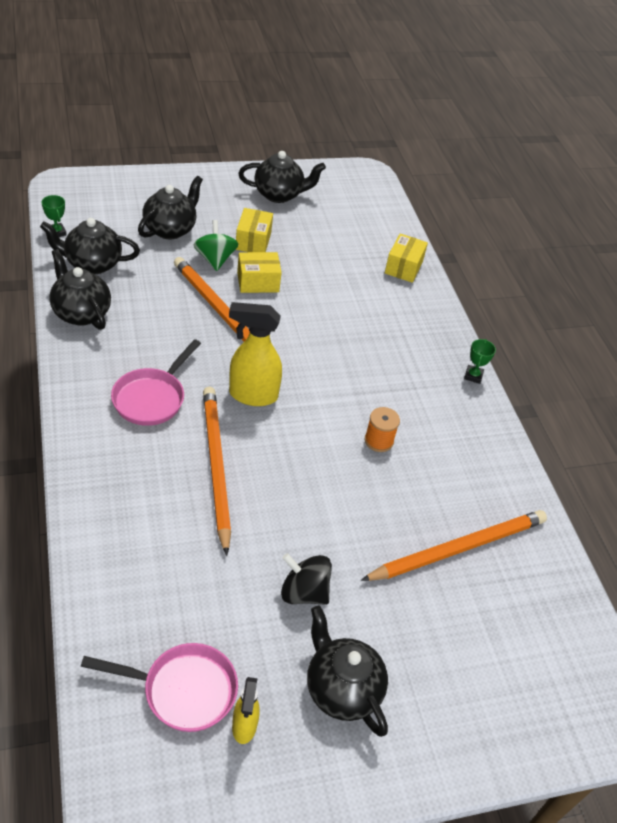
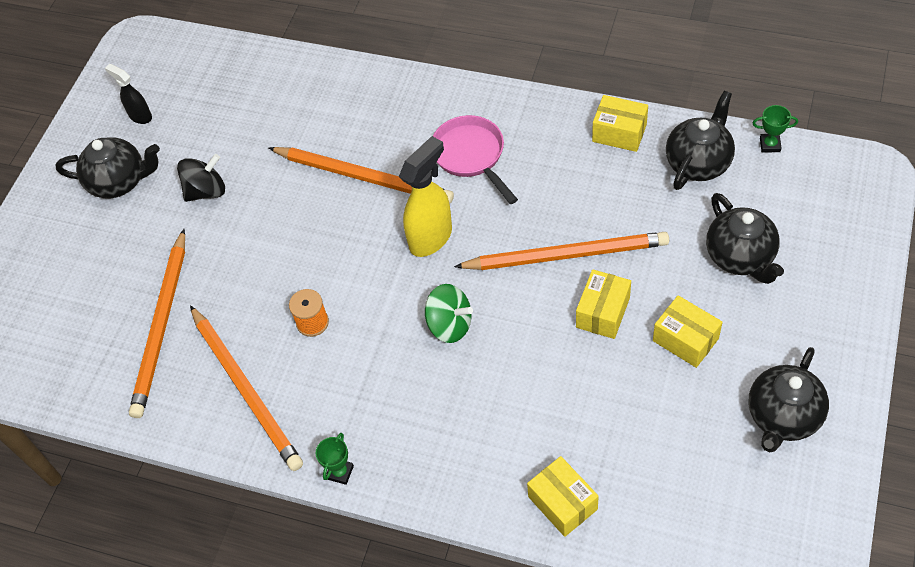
camera: 135 degrees right, 10 degrees up
black teapot [49,249,111,330] -> yellow box [592,95,648,152]
pink pan [81,643,238,732] -> none
green spinning top [193,220,238,271] -> green spinning top moved to [425,284,473,343]
yellow spray bottle [232,677,260,744] -> black spray bottle [105,64,152,124]
green trophy [464,339,496,384] -> green trophy turned 60 degrees clockwise [316,433,354,485]
none -> orange pencil [190,305,303,471]

